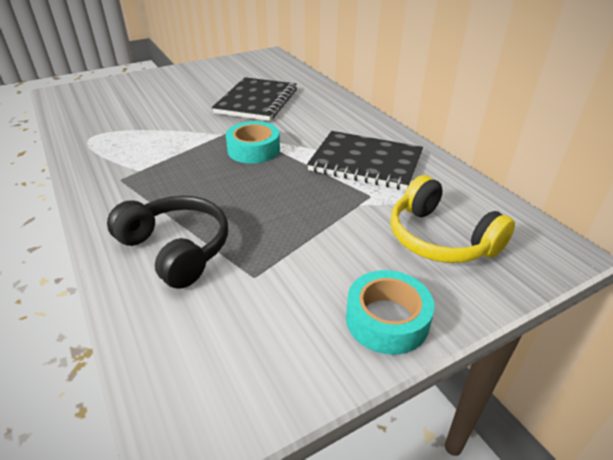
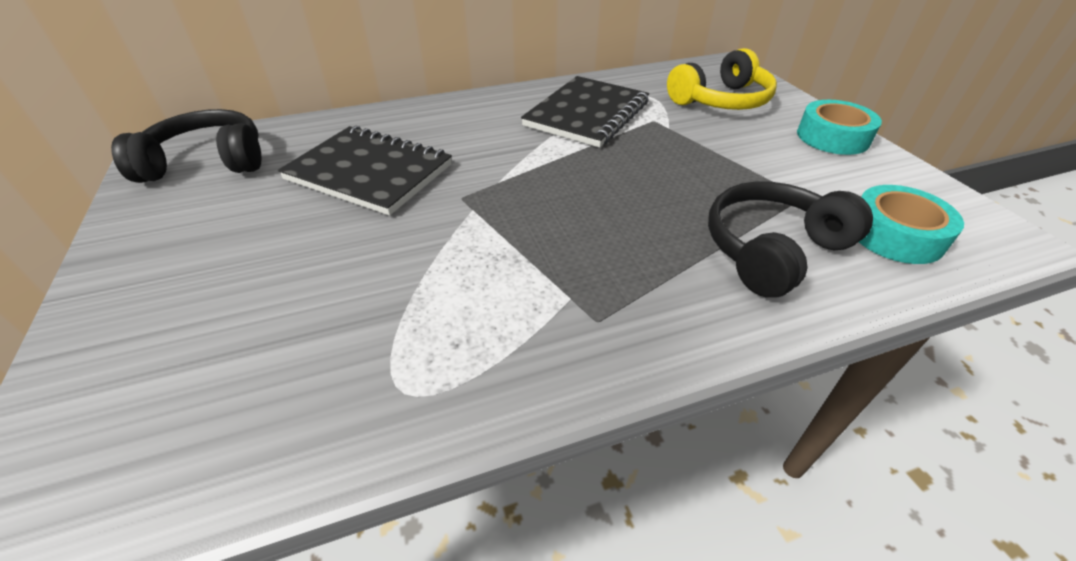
camera: 80 degrees left, 5 degrees up
turquoise tape [226,121,280,164] -> turquoise tape moved to [859,185,964,264]
none -> black headphones [111,109,261,183]

